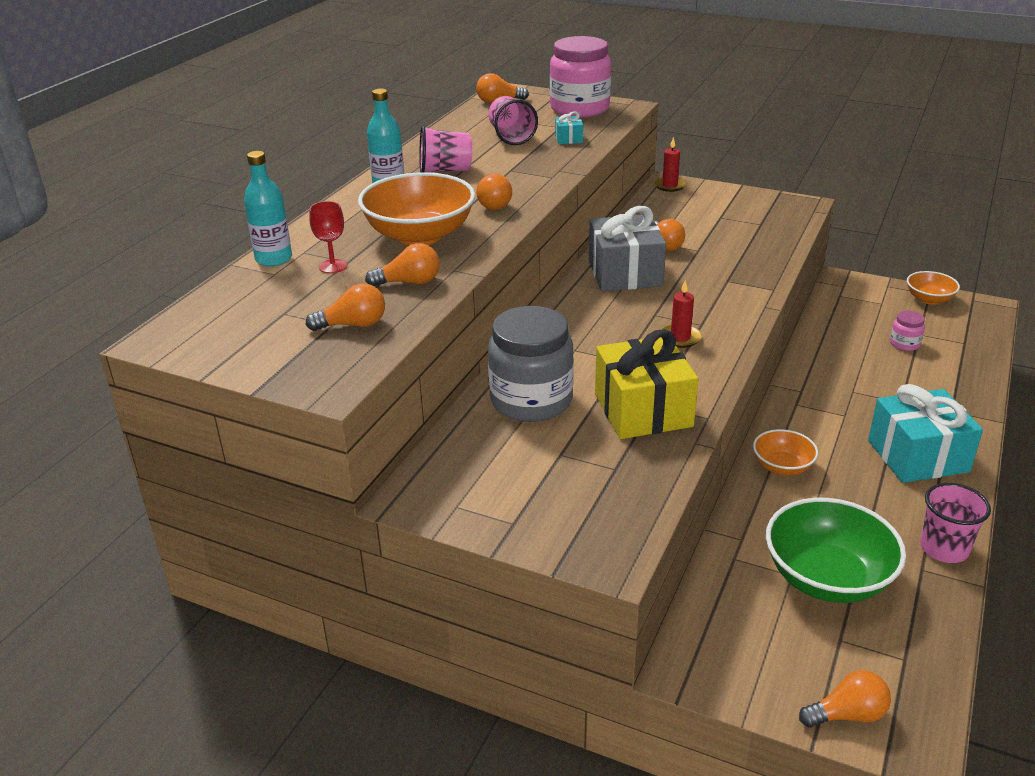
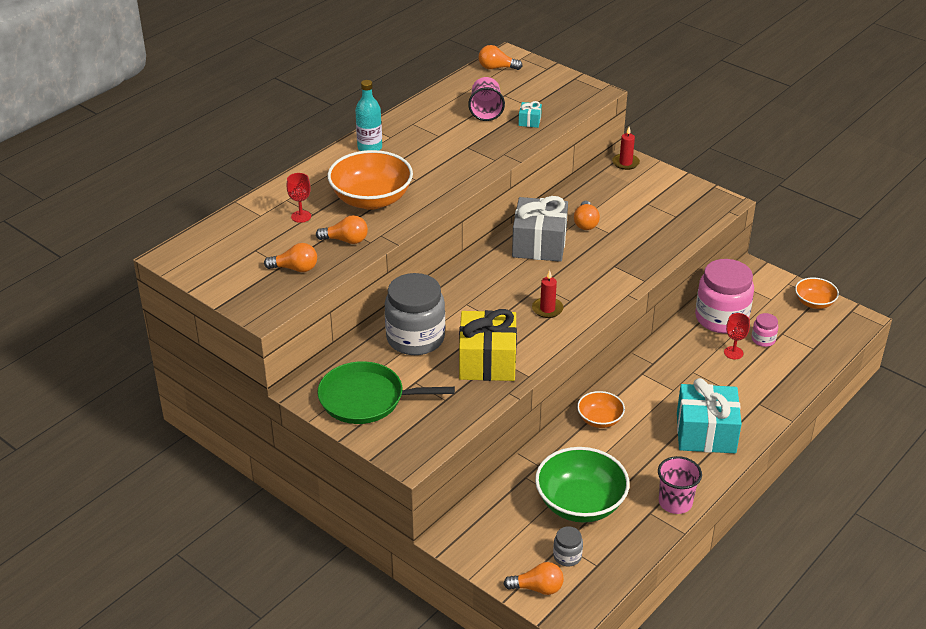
camera: 15 degrees right, 5 degrees up
turquoise bottle [244,151,292,267] -> none
pink cup [419,126,472,173] -> none
orange light bulb [476,174,512,210] -> none
pink jar [550,36,611,117] -> pink jar moved to [695,259,754,333]
none -> green pan [317,361,455,424]
none -> grey jar [553,526,583,566]
none -> red goblet [724,313,750,359]

